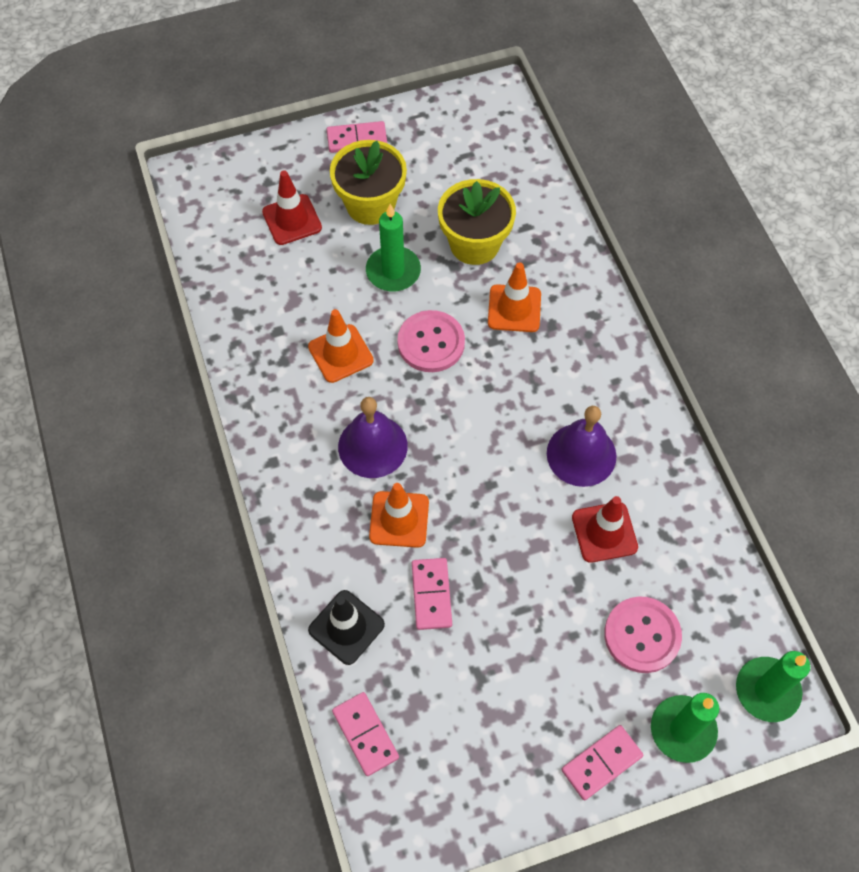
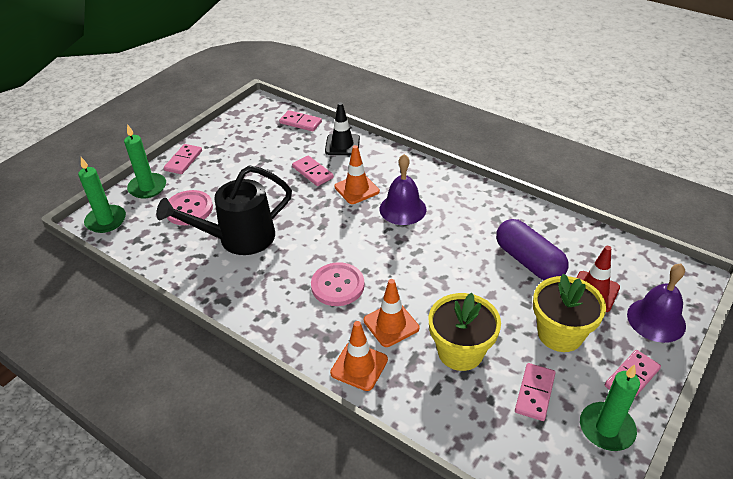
camera: 145 degrees right, 20 degrees down
orange traffic cone [308,309,374,383] -> orange traffic cone moved to [330,321,388,391]
green candle [366,204,421,291] -> green candle moved to [580,365,640,451]
pink button [397,310,465,372] -> pink button moved to [311,262,364,306]
purple bell [547,406,617,487] -> purple bell moved to [627,264,686,343]
red traffic cone [572,496,638,563] -> black watering can [156,165,292,255]
none -> purple capsule [496,219,569,280]
none -> pink domino [515,363,555,421]

